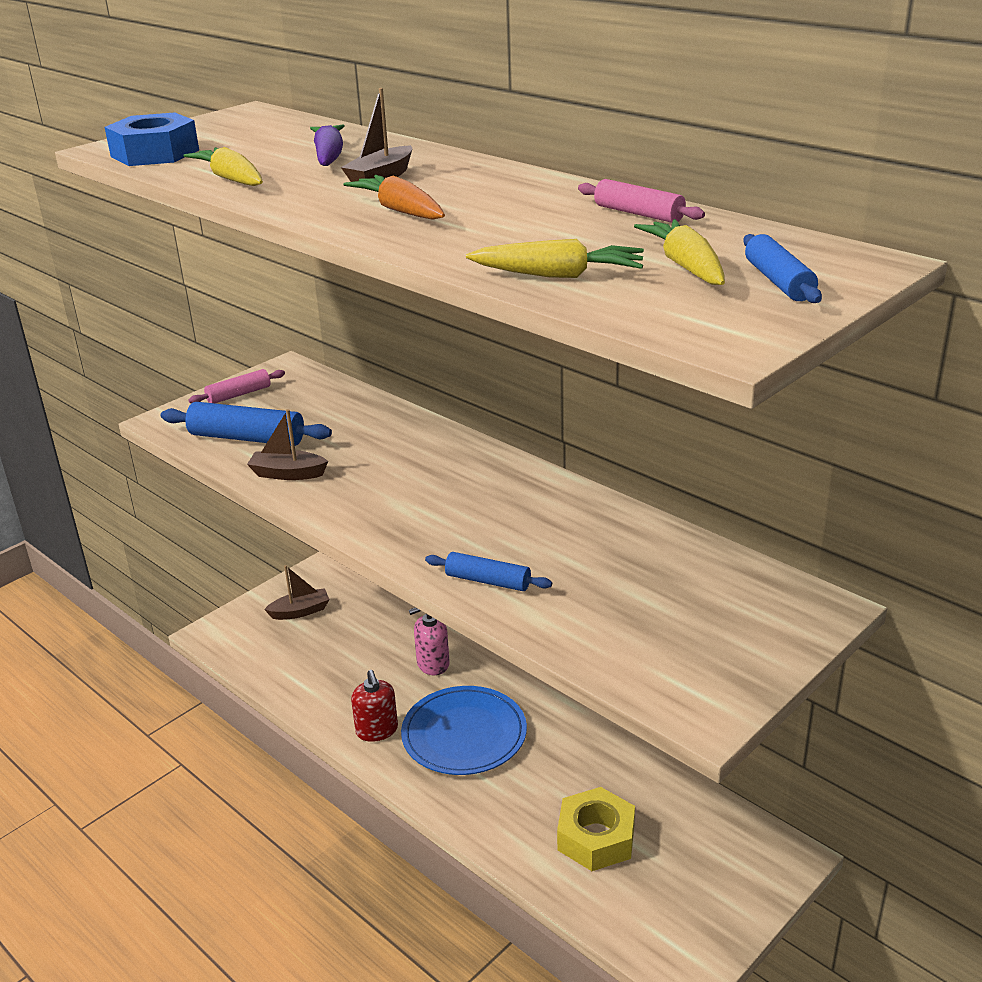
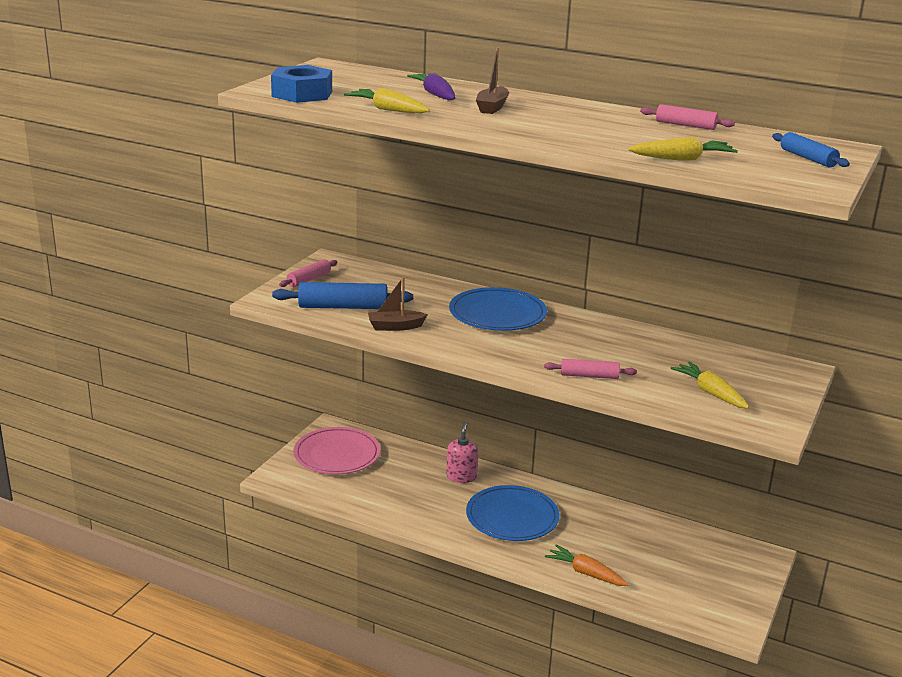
camera: 20 degrees left, 5 degrees down
brown boat [264,565,330,620] -> pink plate [294,427,380,475]
orange carrot [343,175,445,220] -> orange carrot moved to [545,544,629,586]
red soap dispenser [351,670,398,742] -> none
pink soap dispenser [409,607,450,675] -> pink soap dispenser turned 135 degrees clockwise [446,422,478,483]
blue rolling pin [425,552,552,591] -> pink rolling pin [544,359,637,379]
yellow nut [557,787,635,871] -> none
yellow carrot [634,219,725,285] -> yellow carrot moved to [671,362,749,409]
none -> blue plate [449,287,547,331]

